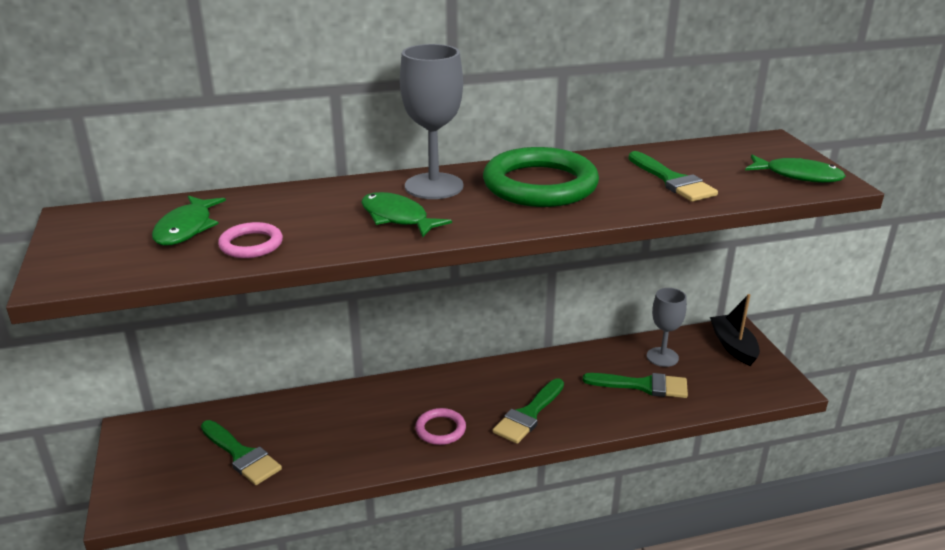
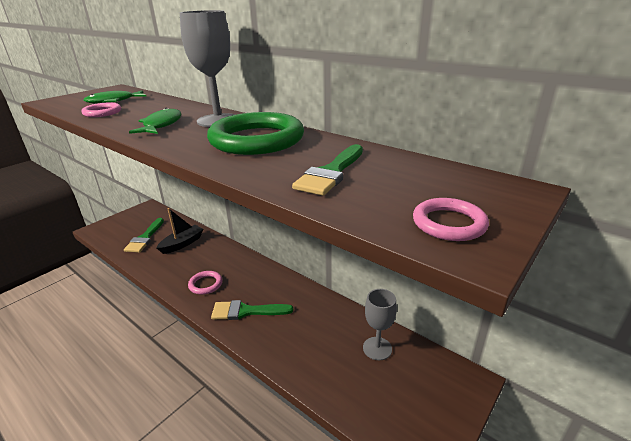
camera: 55 degrees right, 0 degrees up
green brush [583,373,688,398] -> none
black boat [710,294,760,366] -> black boat moved to [156,208,203,254]
green fish [745,155,846,183] -> pink ring [413,198,489,241]

